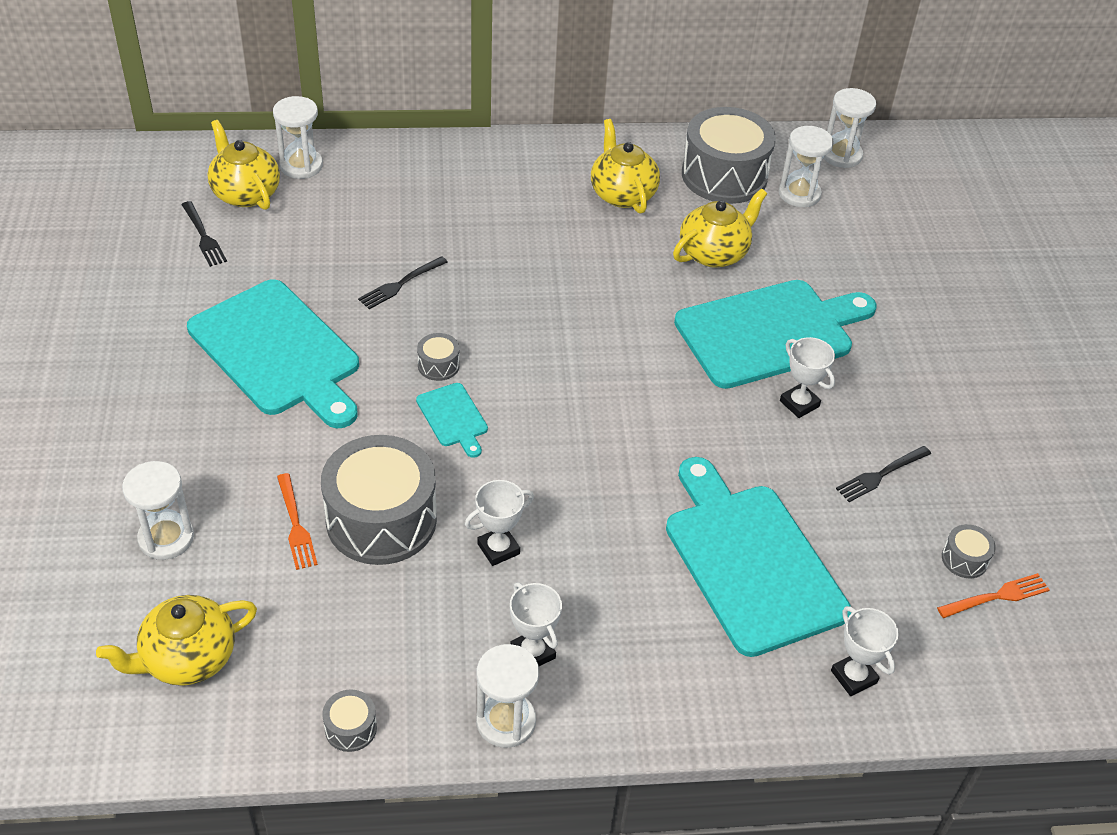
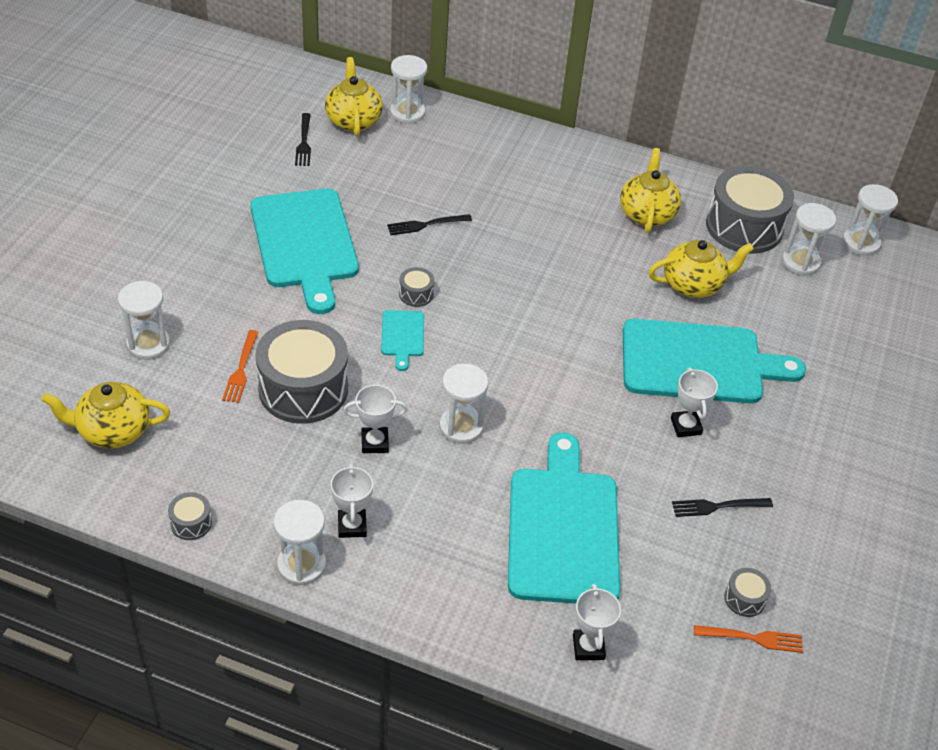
camera: 25 degrees right, 0 degrees up
none -> white hourglass [439,364,488,444]

